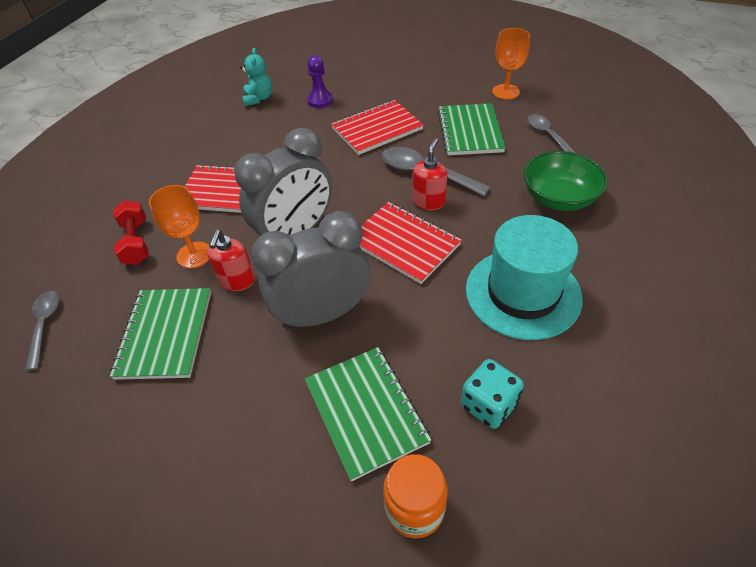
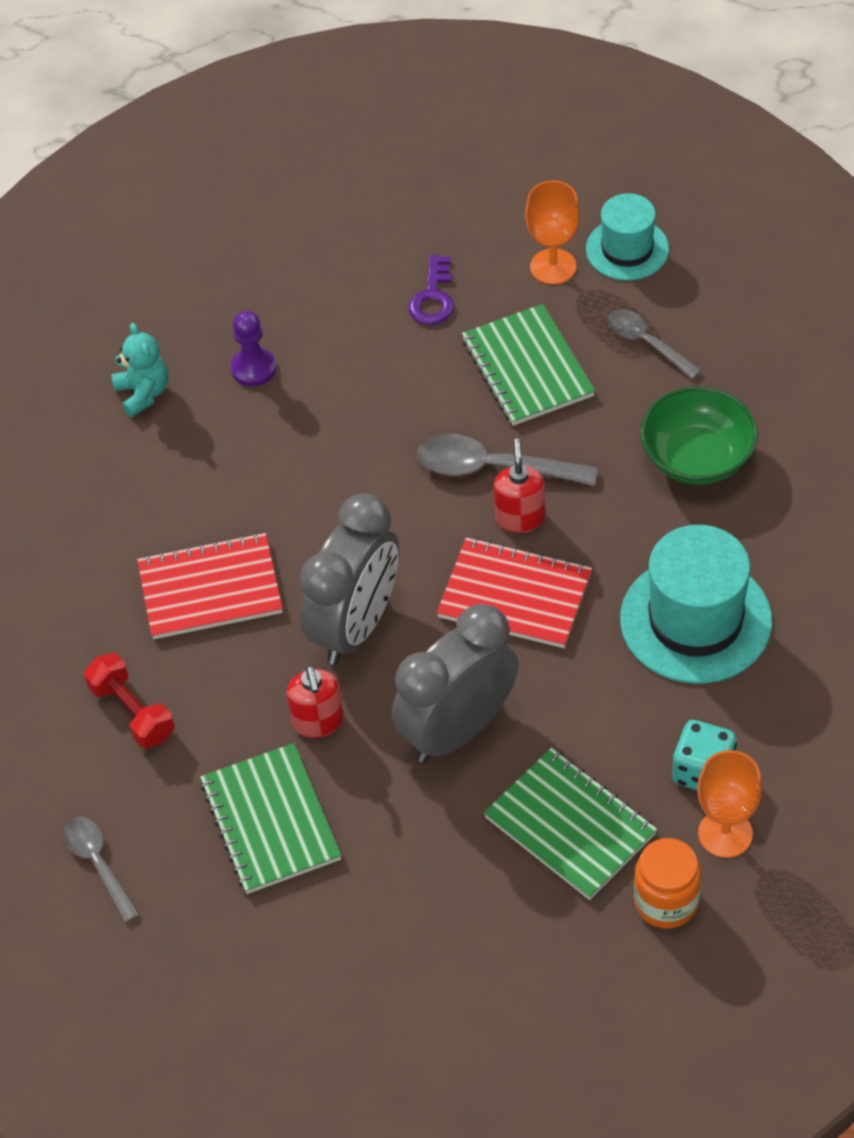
camera: 20 degrees left, 5 degrees up
orange goblet [149,185,209,268] -> orange goblet moved to [697,750,762,858]
red notebook [331,100,424,155] -> none
none -> purple key [408,255,454,325]
none -> turquoise hat [586,193,669,280]

